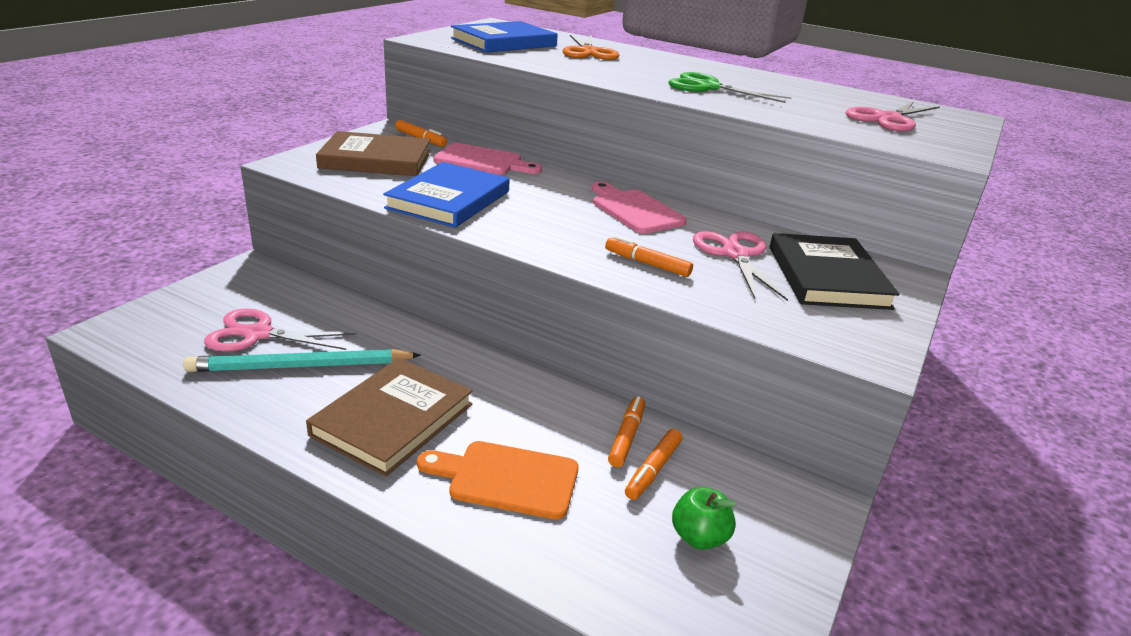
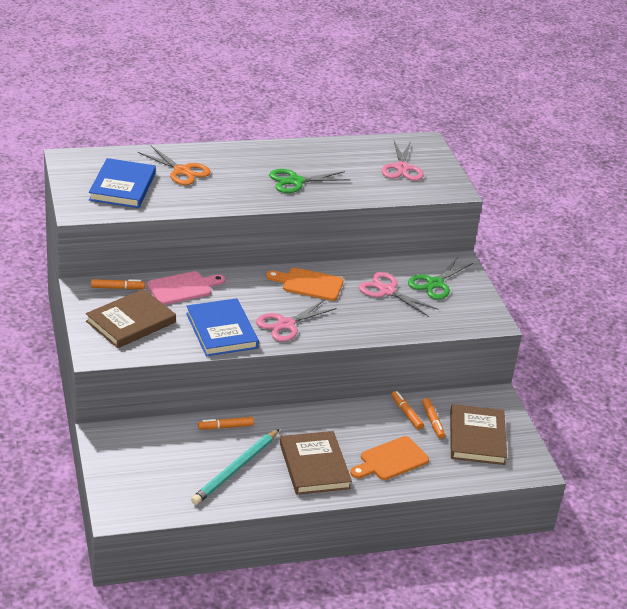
camera: 45 degrees left, 5 degrees up
pink scissors [204,308,356,352] -> pink scissors moved to [256,300,337,342]
pink cutting board [592,182,687,234] -> orange cutting board [266,268,343,301]
orange marker [605,236,693,277] -> orange marker moved to [198,417,254,429]
green apple [672,487,737,550] -> brown book [450,404,507,465]
black book [770,233,899,310] -> green scissors [408,257,473,300]

